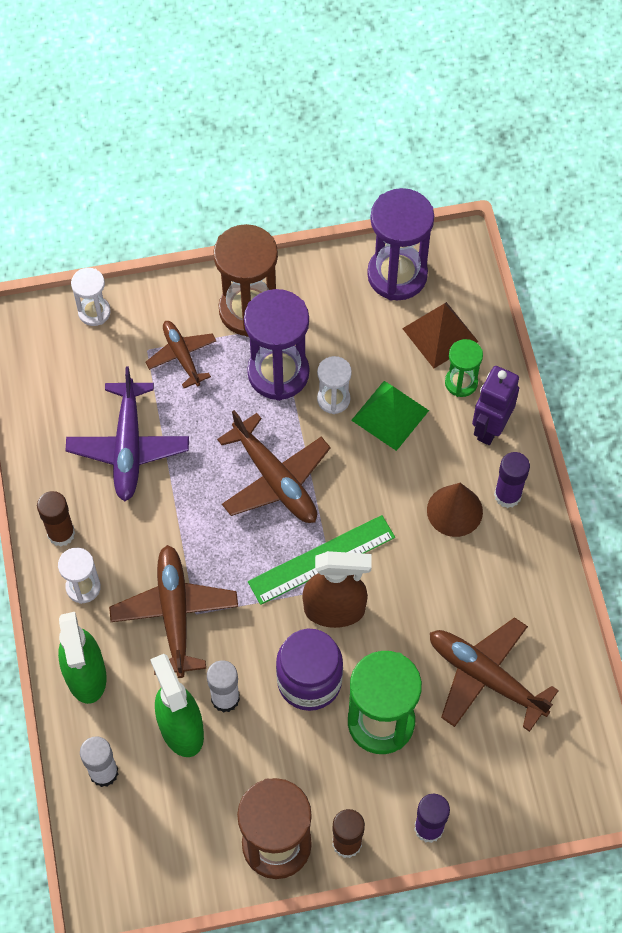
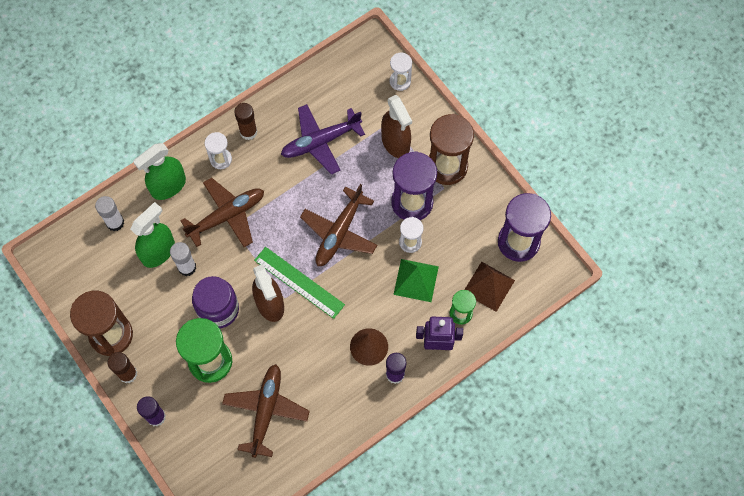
camera: 65 degrees right, 5 degrees up
brown plane [145,321,216,388] -> brown spray bottle [381,95,412,158]

